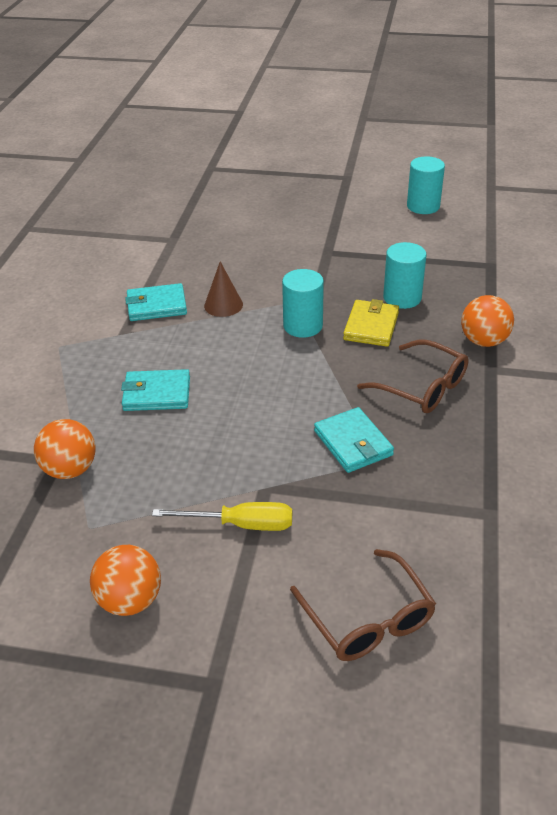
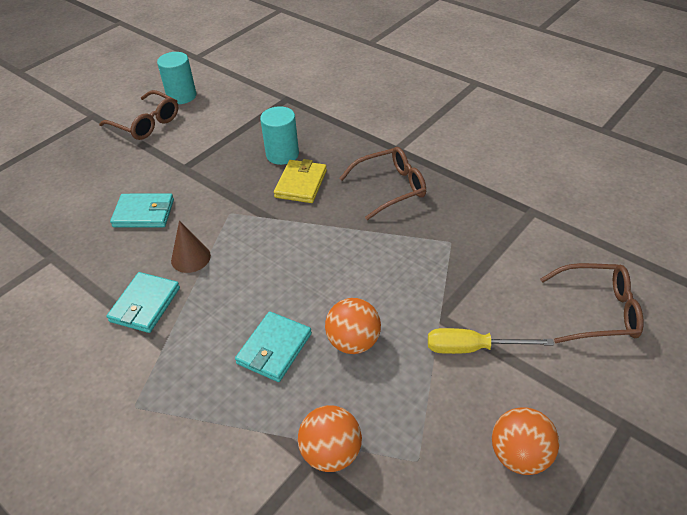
camera: 60 degrees left, 5 degrees up
yellow screwdriver [152,502,292,531] -> yellow screwdriver turned 120 degrees counterclockwise [428,328,554,354]
turquoise cylinder [282,269,324,338] -> none
turquoise wallet [314,407,394,473] -> turquoise wallet moved to [110,194,174,227]
yellow wallet [343,299,399,347] -> yellow wallet turned 60 degrees clockwise [274,159,327,203]
orange ball [461,295,514,347] -> orange ball moved to [325,298,381,354]
none -> brown glasses [99,90,178,140]

